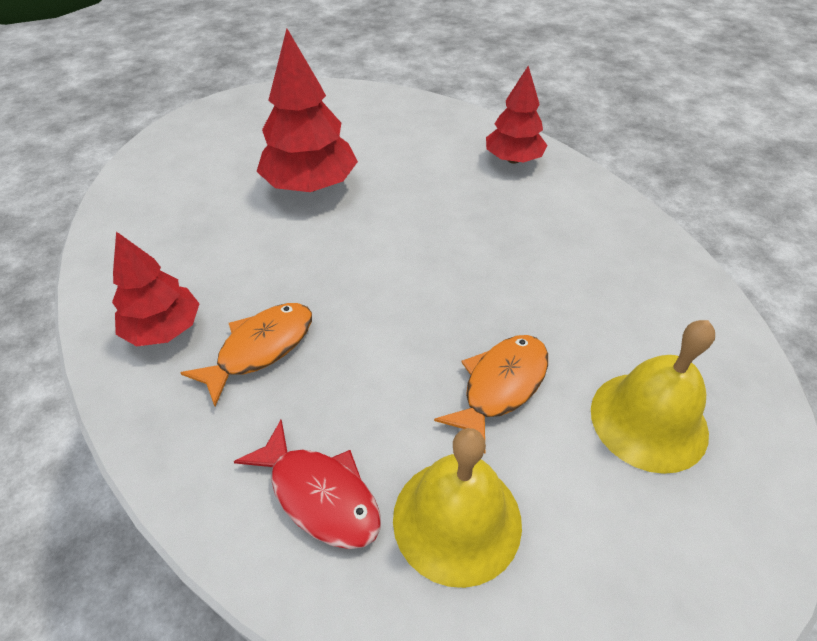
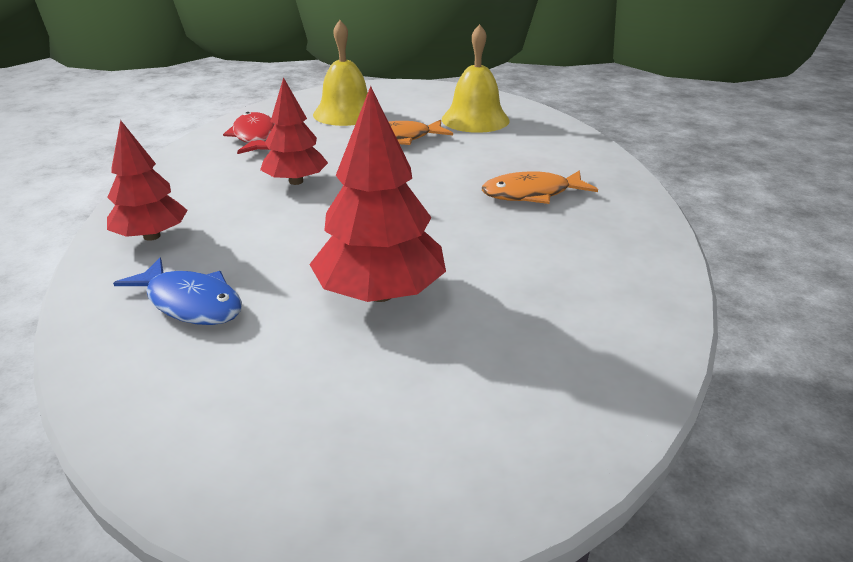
camera: 145 degrees left, 15 degrees down
red tree [112,232,200,346] -> red tree moved to [260,77,328,185]
red fish [234,420,381,549] -> red fish moved to [223,112,274,154]
none -> blue fish [113,258,242,325]

